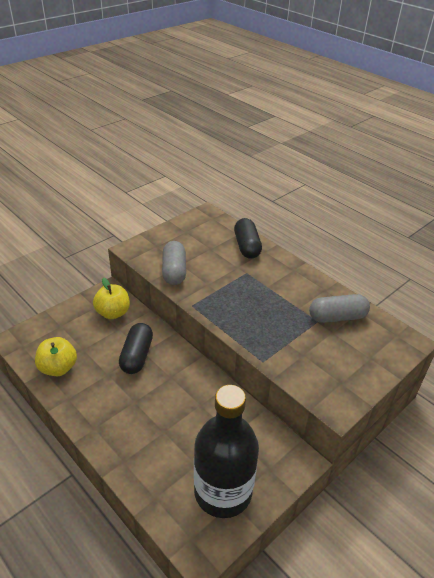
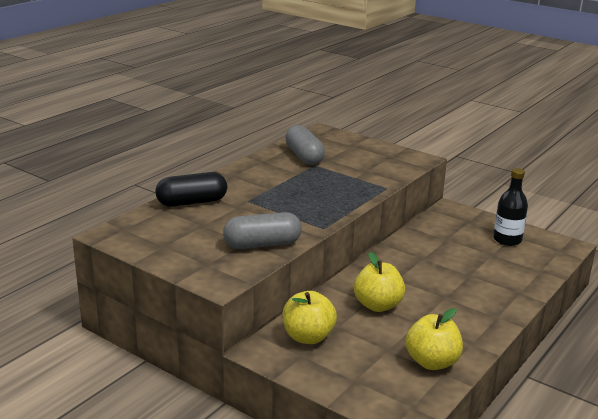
camera: 100 degrees left, 15 degrees down
black capsule [119,323,153,374] -> yellow apple [354,252,405,312]
black bottle [194,385,259,518] -> black bottle [493,168,528,246], size x0.54

